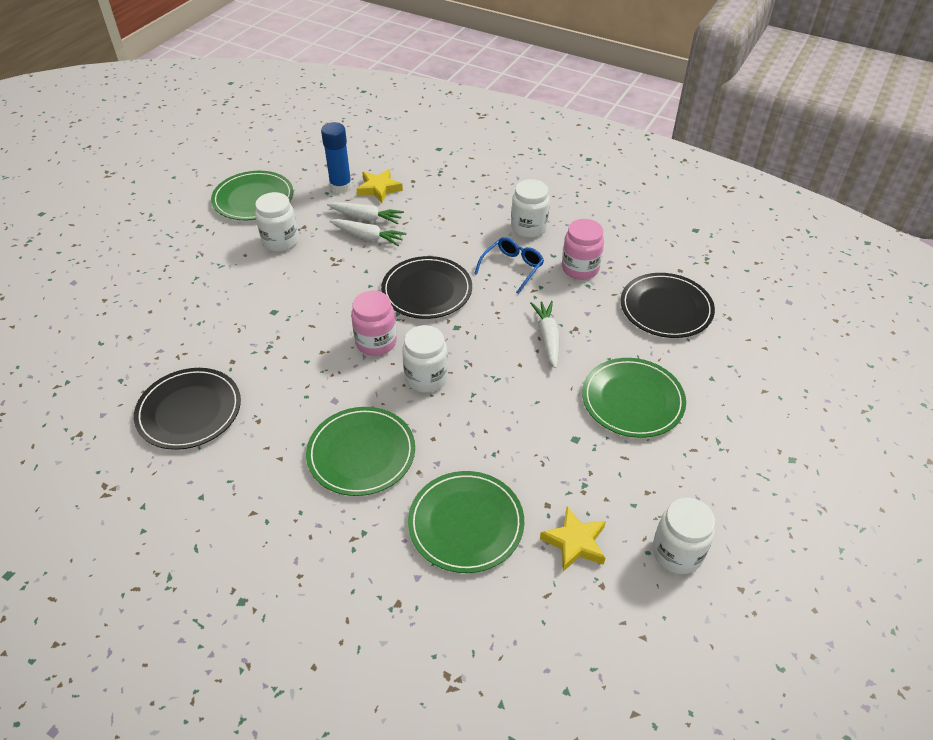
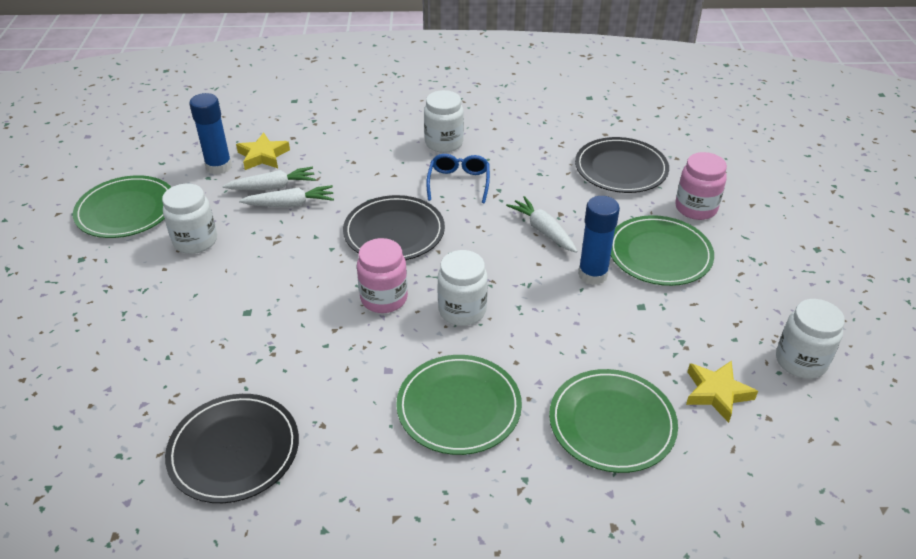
camera: 30 degrees left, 5 degrees down
pink jar [562,219,604,280] -> pink jar moved to [675,152,727,220]
none -> blue glue stick [578,196,620,285]

